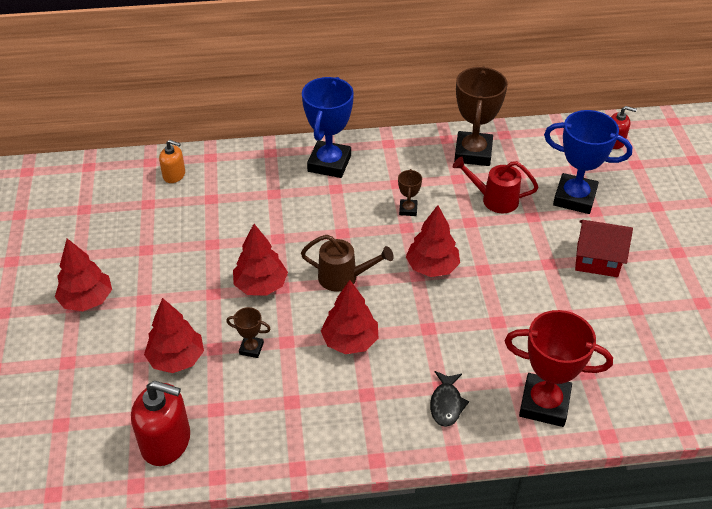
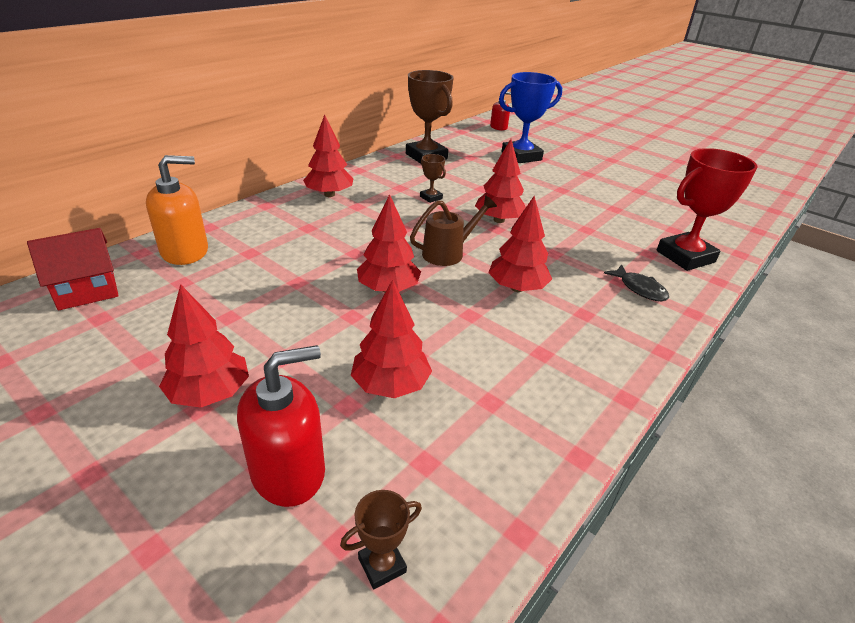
camera: 45 degrees left, 10 degrees down
red soap dispenser [131,381,190,466] -> red soap dispenser moved to [237,345,325,507]
orange soap dispenser [159,140,185,183] -> orange soap dispenser [146,155,208,265], size x1.75
brown trophy [226,307,270,358] -> brown trophy moved to [340,490,422,589]
blue trophy [302,77,354,178] -> red tree [303,114,354,197]
red watering can [453,157,538,213] -> none
red house [575,220,633,277] -> red house moved to [27,228,119,310]

